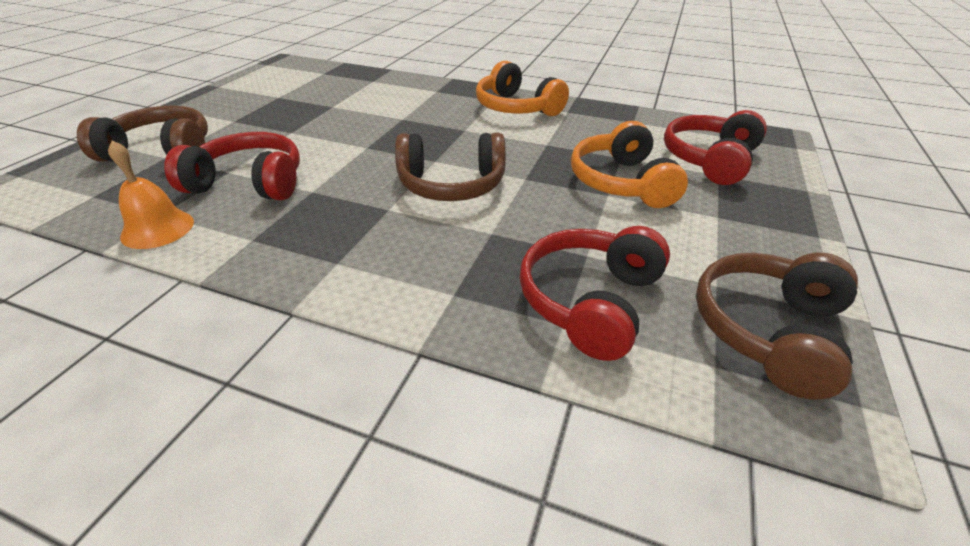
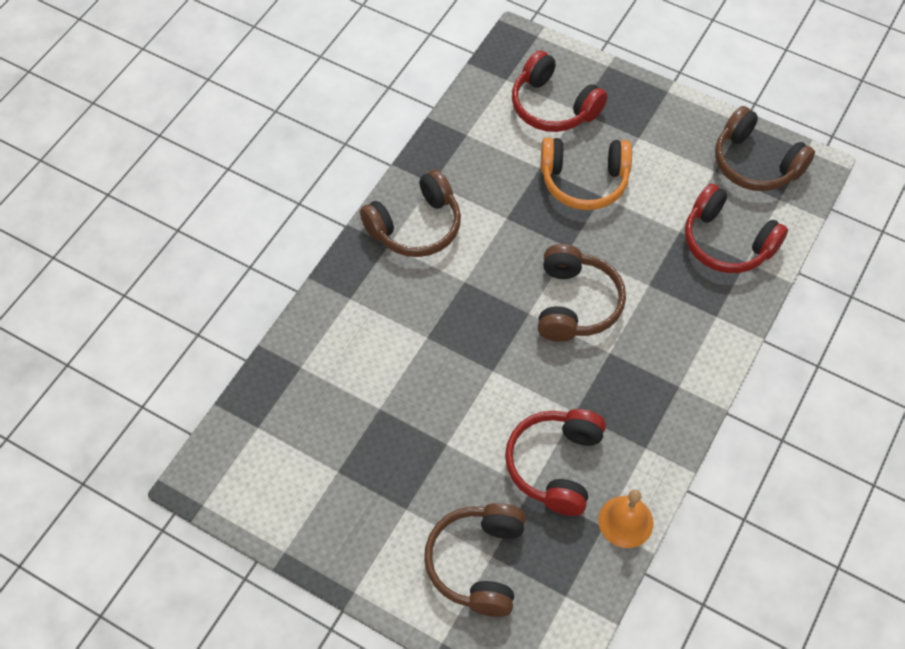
camera: 80 degrees left, 20 degrees up
orange headphones [476,61,569,116] -> brown headphones [360,169,461,257]

